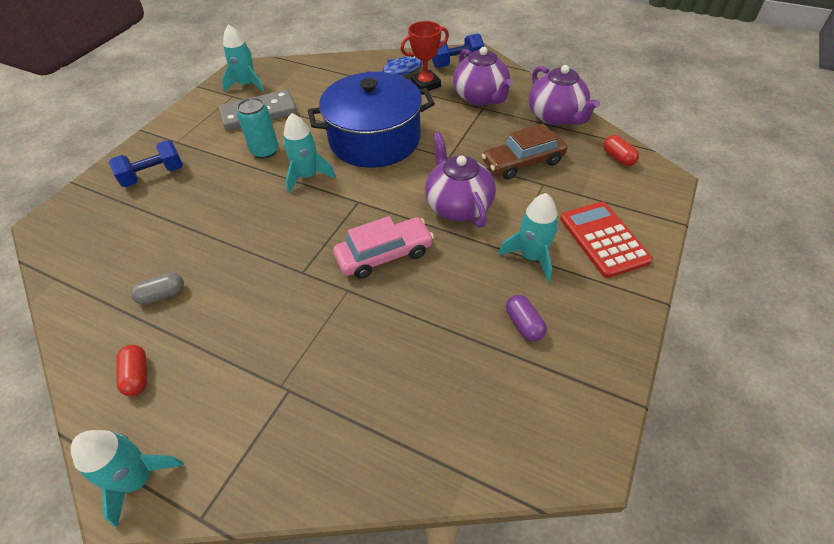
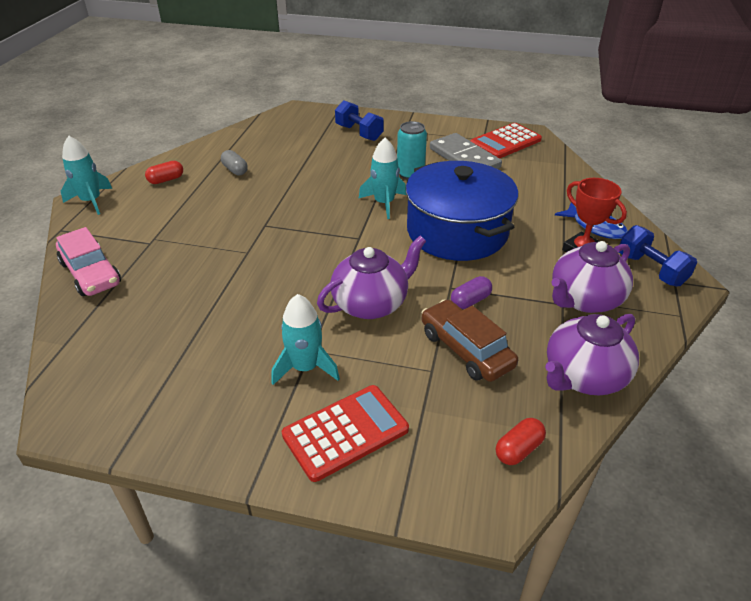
camera: 75 degrees right, 10 degrees down
turquoise rocket [222,25,265,93] -> red calculator [470,123,542,158]
pink car [333,216,434,279] -> pink car moved to [56,227,121,296]
purple capsule [506,295,547,341] -> purple capsule moved to [451,276,492,309]

